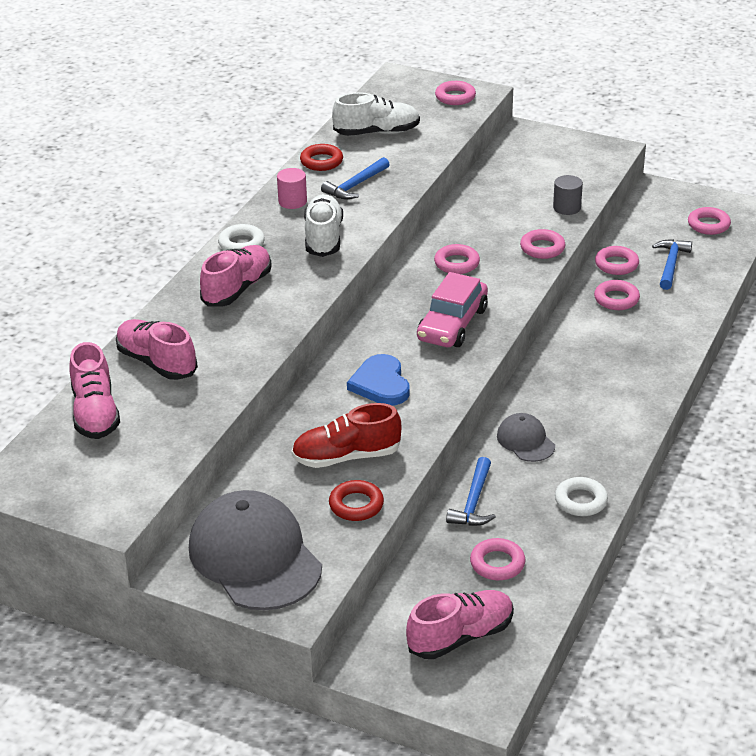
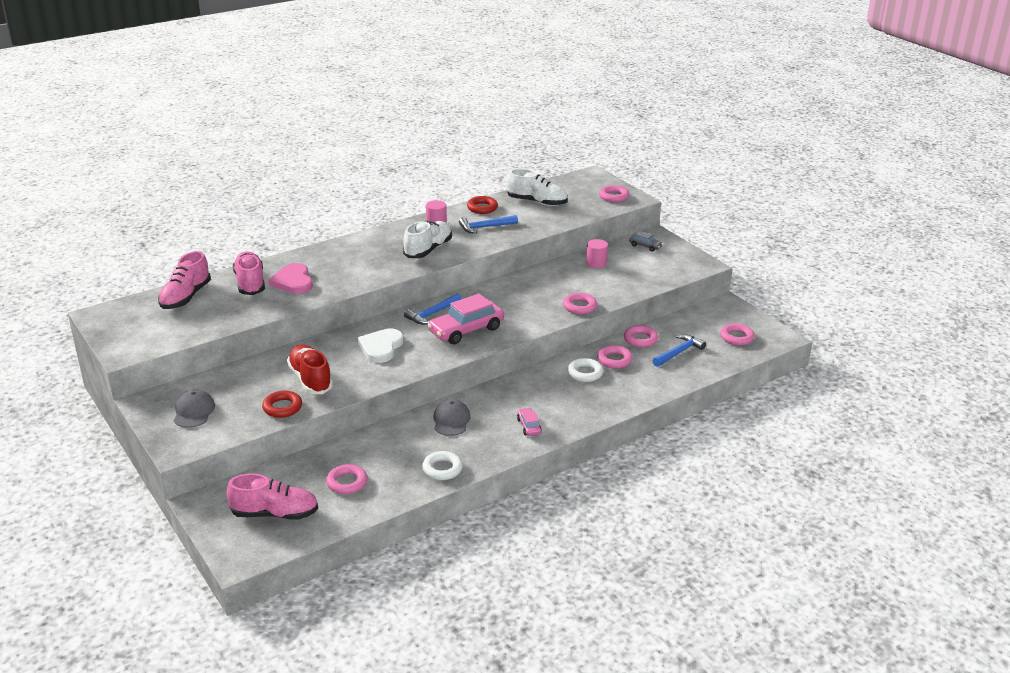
camera: 30 degrees right, 5 degrees down
grey cap [189,490,322,610] -> grey cap [173,390,215,428], size x0.48
pink shoe [200,245,272,307] -> none
white ring [218,224,265,251] -> white ring moved to [567,358,603,382]
red shoe [291,403,401,468] -> red shoe turned 45 degrees clockwise [287,345,333,394]
blue heart [347,354,410,406] -> white heart [358,328,404,363]
pink ring [434,244,480,274] -> none
blue hammer [446,457,496,526] -> blue hammer moved to [404,293,462,325]
grey cylinder [553,175,583,215] -> none
none -> pink heart [268,263,313,294]
none -> pink car [517,408,542,436]
none -> pink cylinder [586,239,608,268]
none -> grey car [629,231,663,252]

